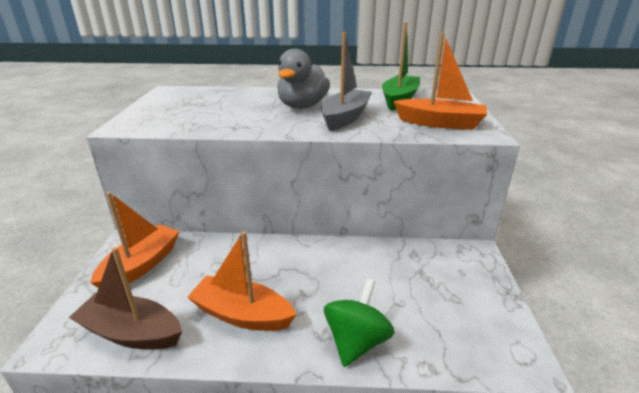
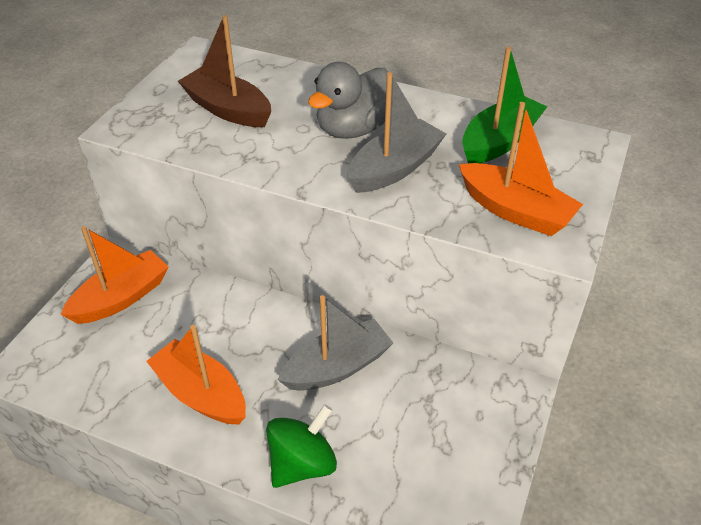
camera: 20 degrees right, 15 degrees up
brown boat [69,247,182,349] -> brown boat moved to [178,15,271,127]
none -> grey boat [278,295,393,391]

